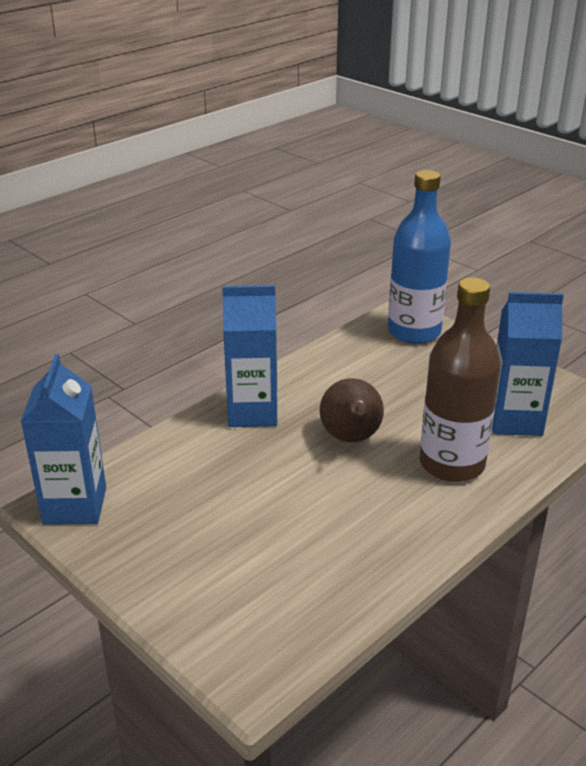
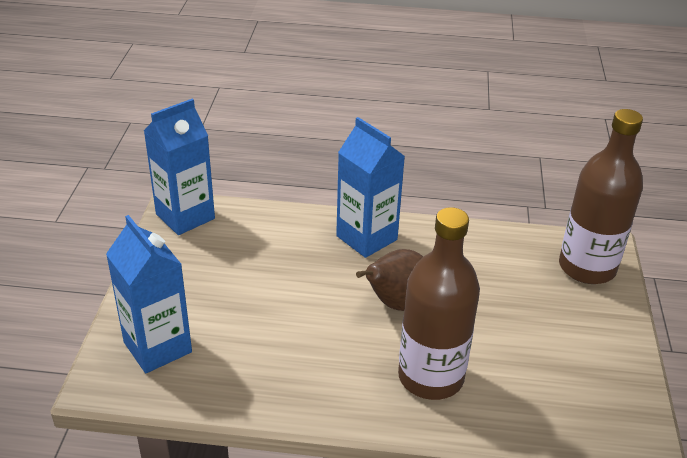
camera: 50 degrees right, 5 degrees up
blue bottle [388,170,451,344] -> brown bottle [559,109,643,284]
blue carton [492,292,564,436] -> blue carton moved to [106,215,192,373]

